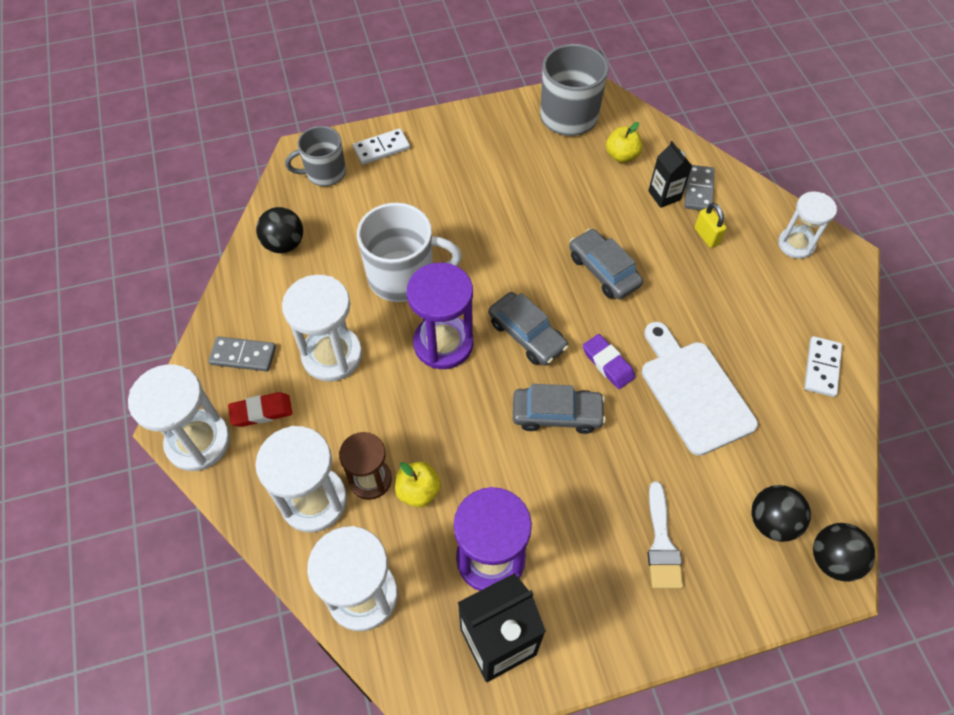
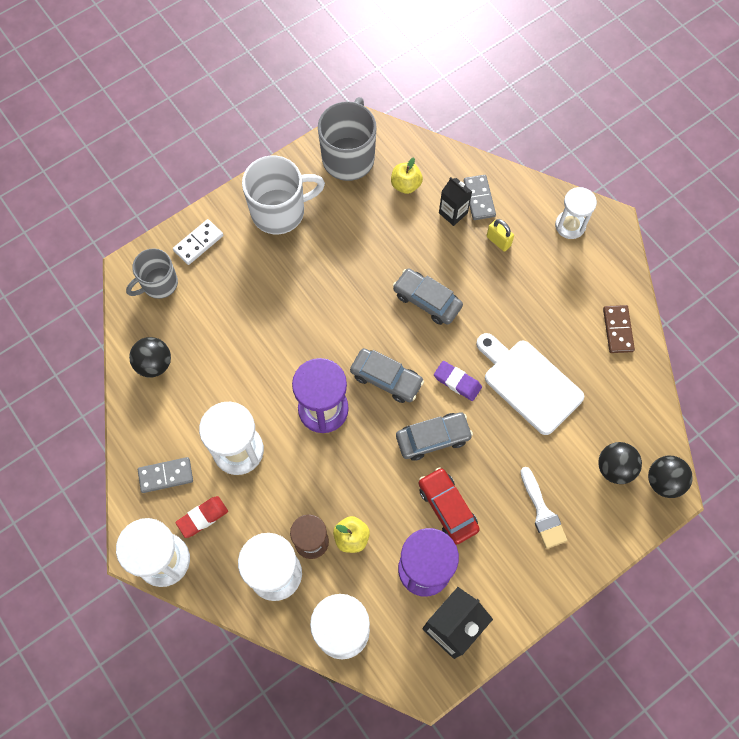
camera: 20 degrees left, 10 degrees up
white mug [357,203,462,302] -> white mug moved to [242,155,325,234]
white domino [804,336,842,397] -> brown domino [603,305,635,353]
none -> red car [419,467,480,545]

